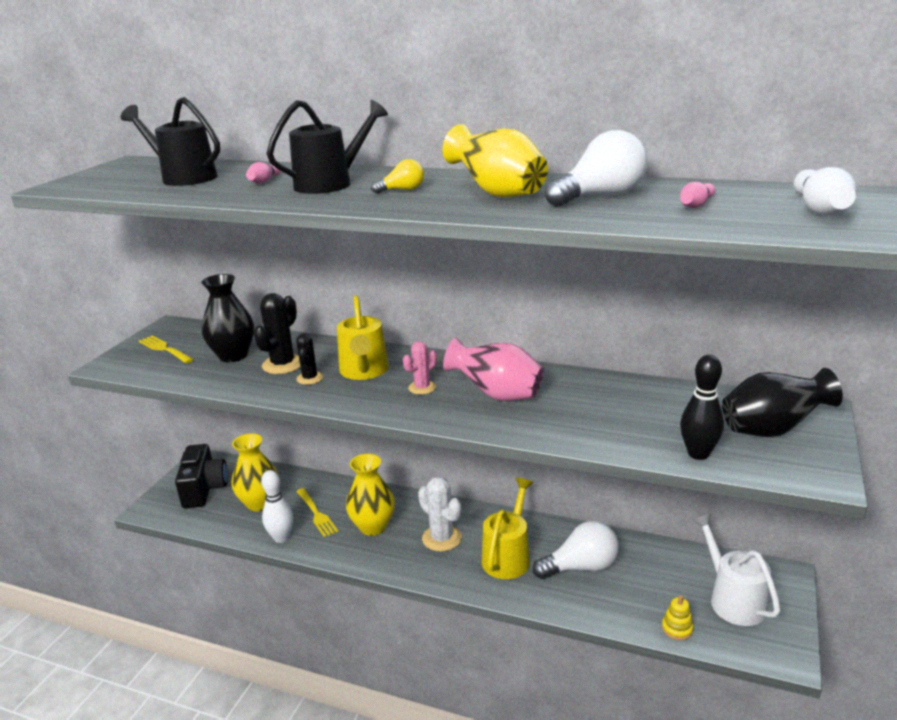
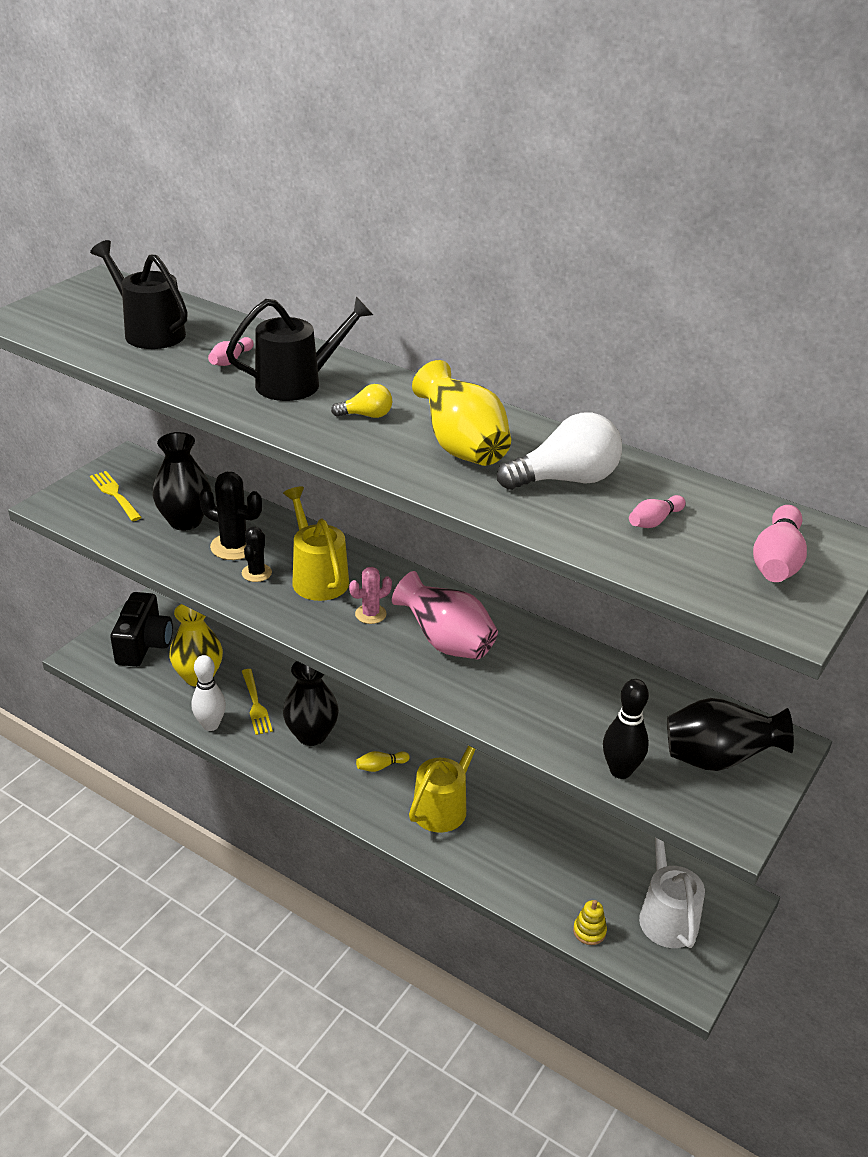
camera: 10 degrees right, 10 degrees up
black cactus [254,293,300,374] -> black cactus turned 75 degrees clockwise [199,472,262,560]
yellow watering can [337,295,389,380] -> yellow watering can turned 150 degrees clockwise [283,486,349,601]
yellow vase [346,454,395,536] -> black vase [283,661,339,746]
white cactus [418,477,462,552] -> yellow bowling pin [356,751,410,772]
white light bulb [533,521,619,579] -> none
white bowling pin [794,167,857,215] -> pink bowling pin [753,505,807,582]

